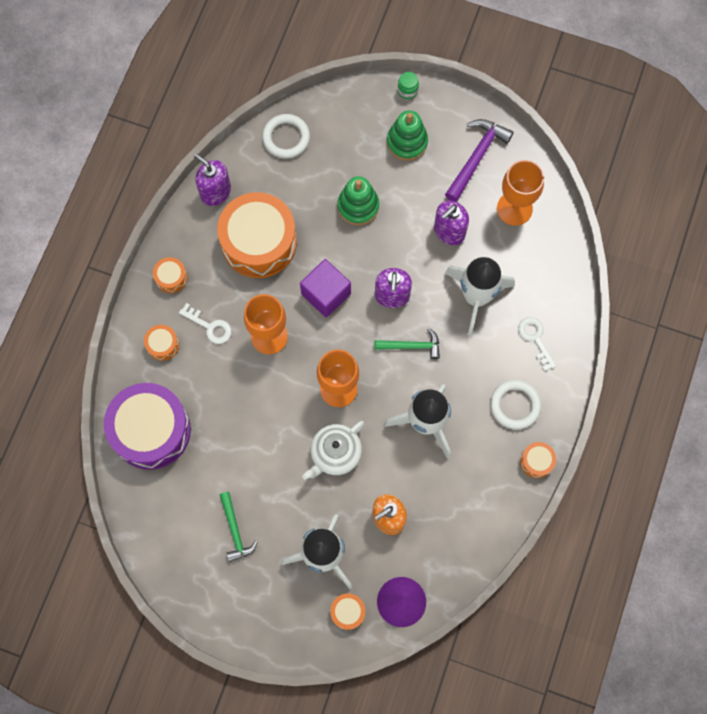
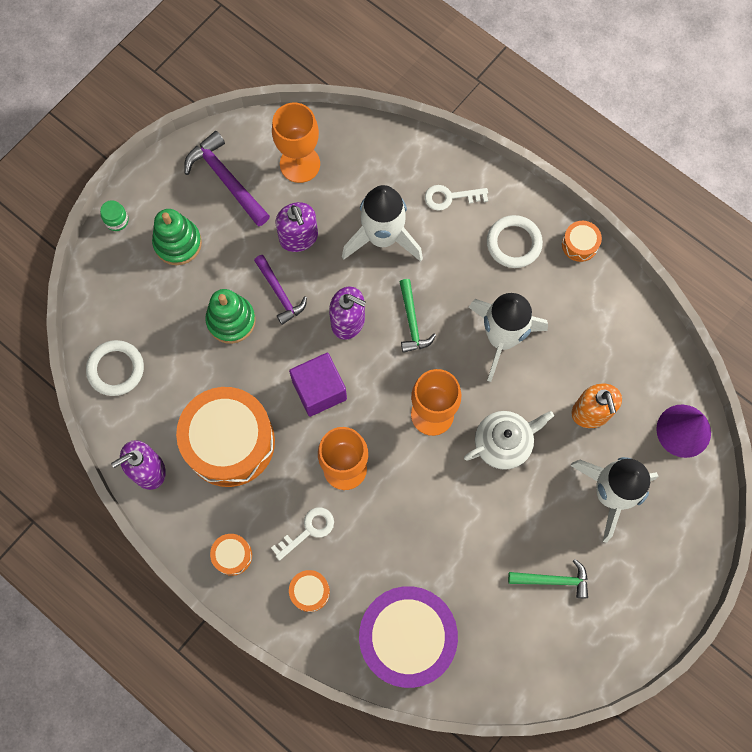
camera: 70 degrees left, 0 degrees up
white teapot [302,421,364,480] -> white teapot turned 90 degrees counterclockwise [464,411,554,470]
orange drum [330,593,365,630] -> none
green hammer [374,328,440,359] -> green hammer turned 150 degrees clockwise [400,279,436,353]
none -> purple hammer [254,255,307,325]

